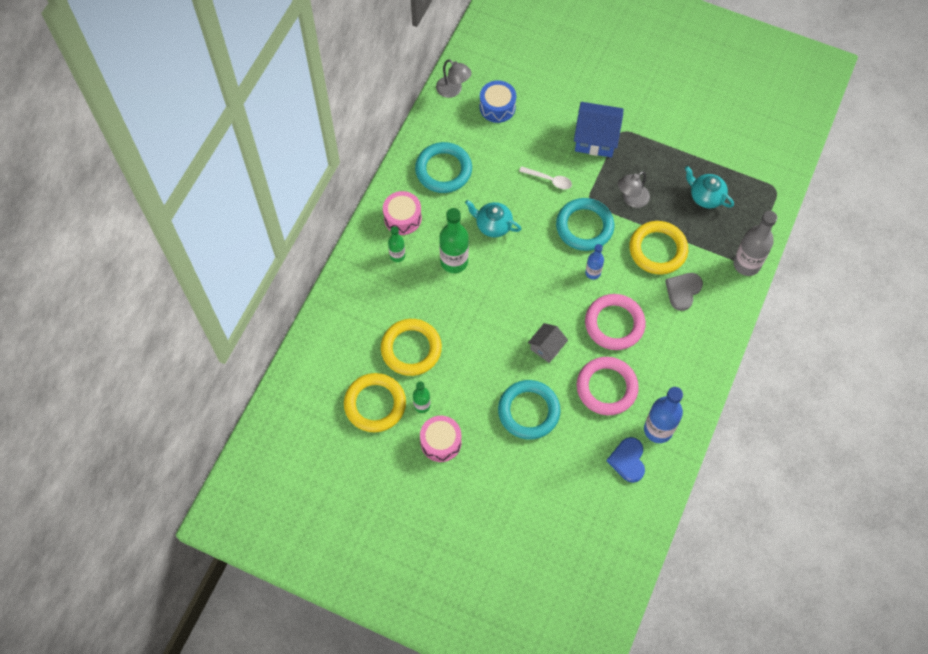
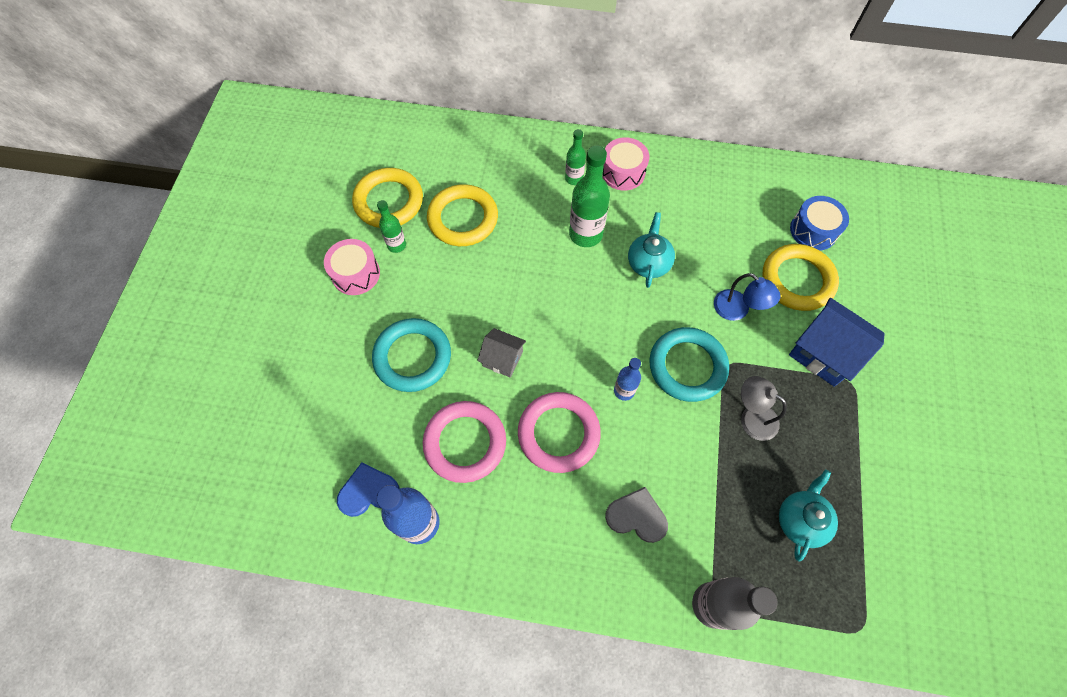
camera: 75 degrees right, 0 degrees up
turquoise ring [415,142,472,193] -> none
grey lamp [436,59,472,98] -> none
white spoon [519,166,572,189] -> blue lamp [714,273,781,321]
blue house [574,102,623,157] -> blue house turned 45 degrees counterclockwise [789,298,885,387]
yellow ring [629,221,688,275] -> yellow ring moved to [762,244,839,311]

